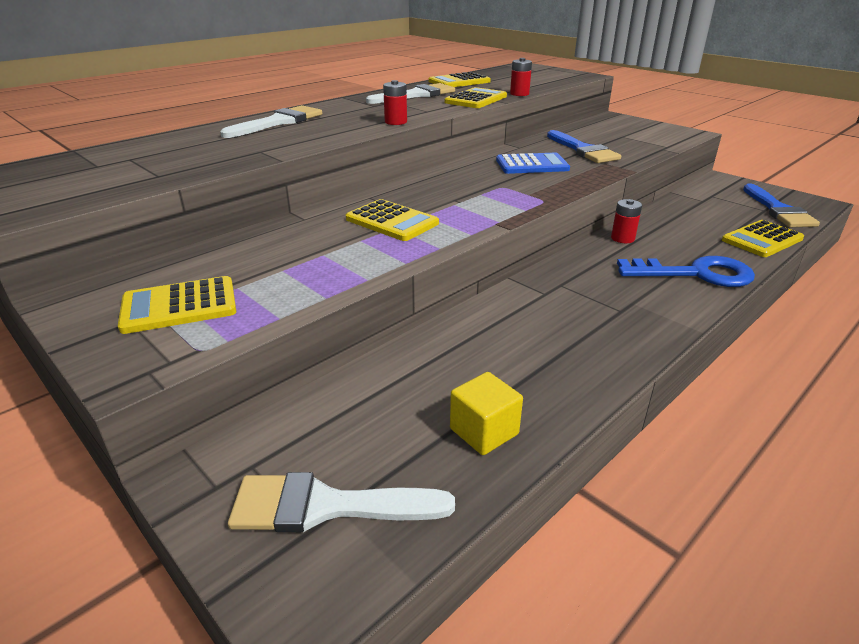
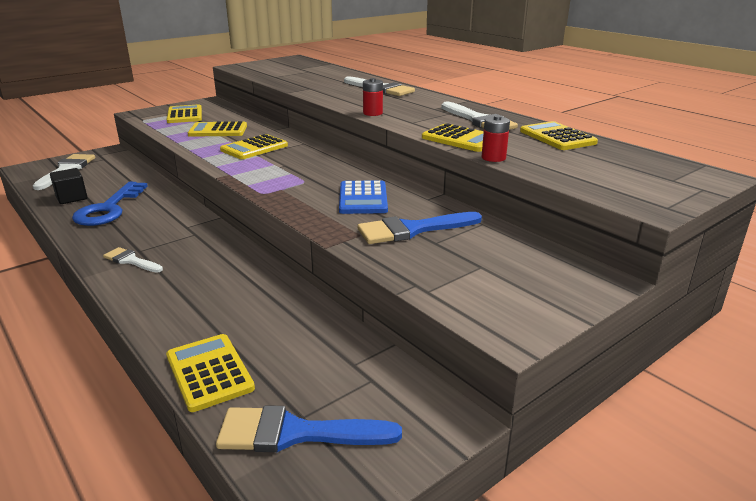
camera: 95 degrees right, 5 degrees down
yellow cube [450,372,523,455] -> black cube [50,168,87,204]
red battery [611,199,642,243] -> none
blue key [617,256,755,287] -> blue key moved to [72,182,148,226]
none -> white brush [103,247,163,273]
none -> yellow calculator [188,121,247,137]

